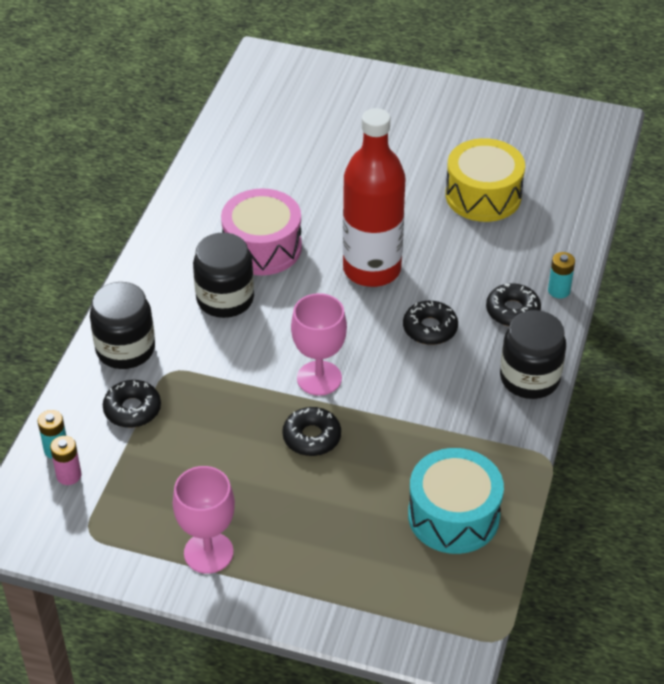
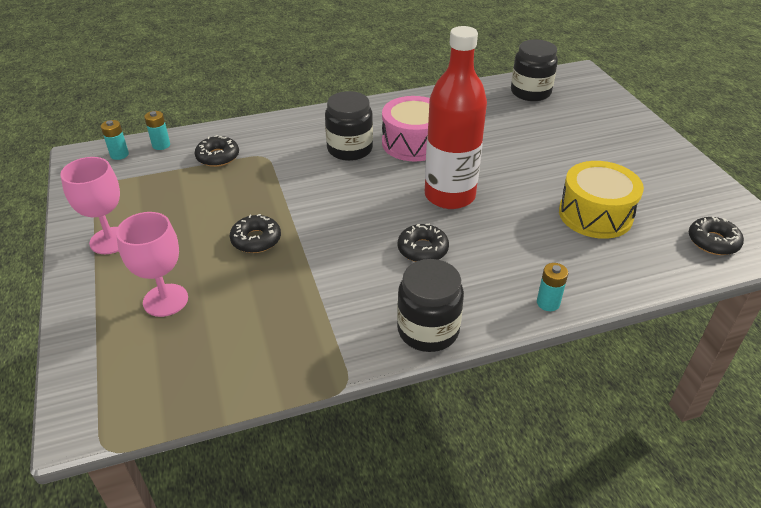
camera: 55 degrees right, 5 degrees down
pink battery [50,436,82,485] -> none
black jar [90,282,155,369] -> black jar moved to [511,39,558,101]
pink goblet [291,293,347,396] -> pink goblet moved to [116,212,188,317]
turquoise drum [408,448,504,554] -> none
black donut [486,283,541,326] -> black donut moved to [689,217,744,255]
none -> turquoise battery [101,120,129,160]

